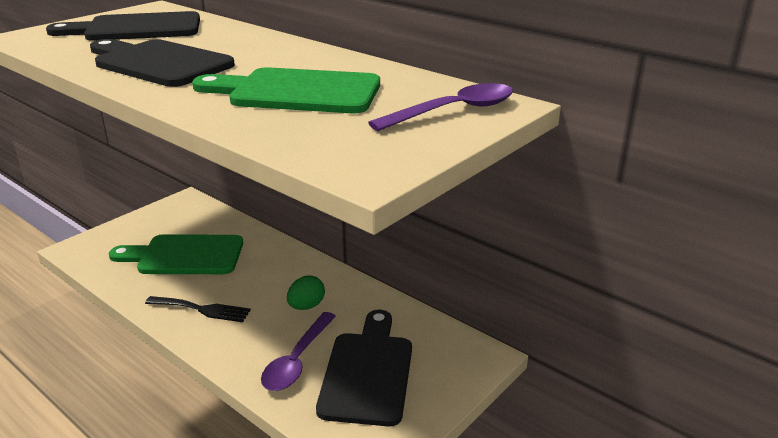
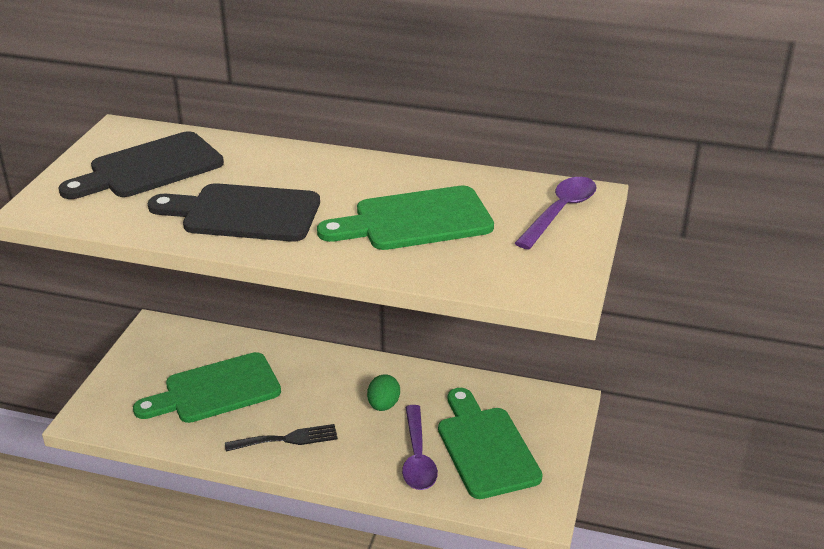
camera: 25 degrees left, 5 degrees up
black cutting board [316,310,412,426] -> green cutting board [438,388,543,499]

